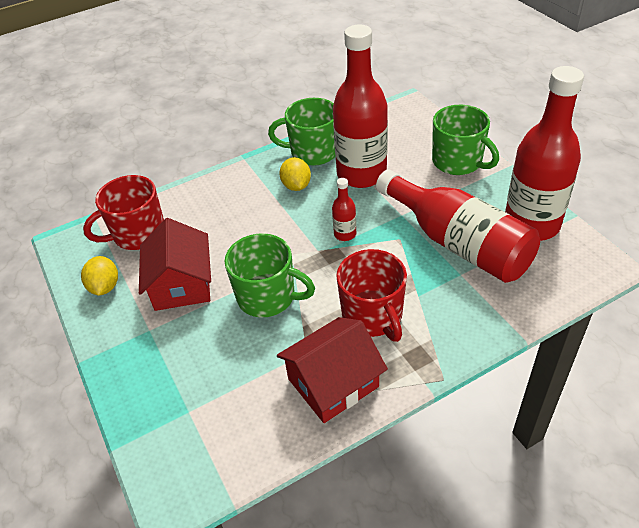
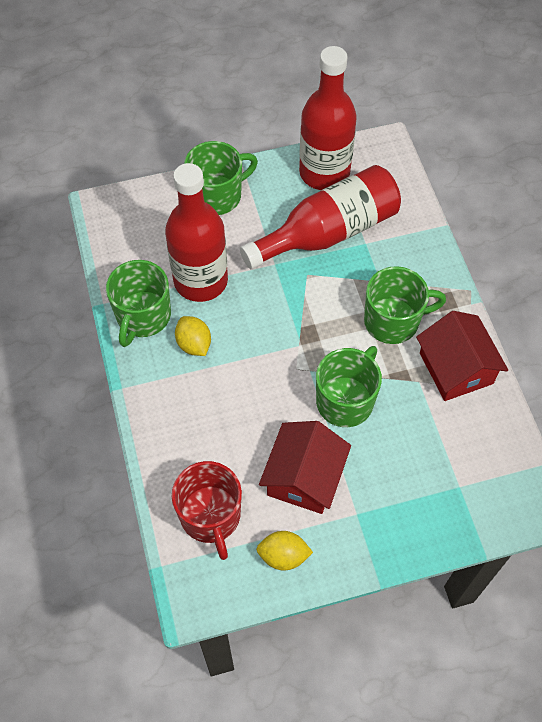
camera: 80 degrees left, 15 degrees up
red house [139,218,211,311] -> red house turned 75 degrees counterclockwise [259,421,351,514]
yellow lemon [279,157,311,191] -> yellow lemon turned 60 degrees clockwise [175,316,211,356]
red bottle [332,178,356,241] -> none
red mug [336,249,407,342] -> green mug [364,266,446,344]

